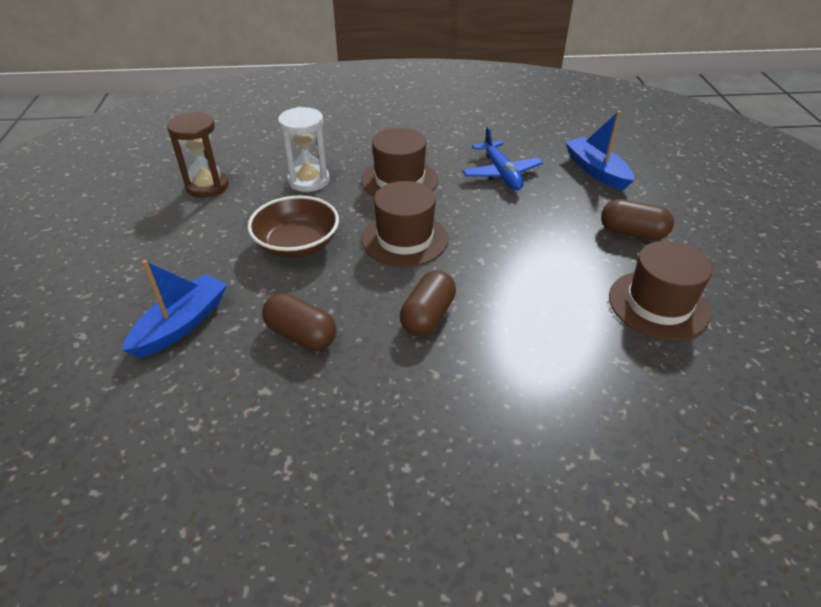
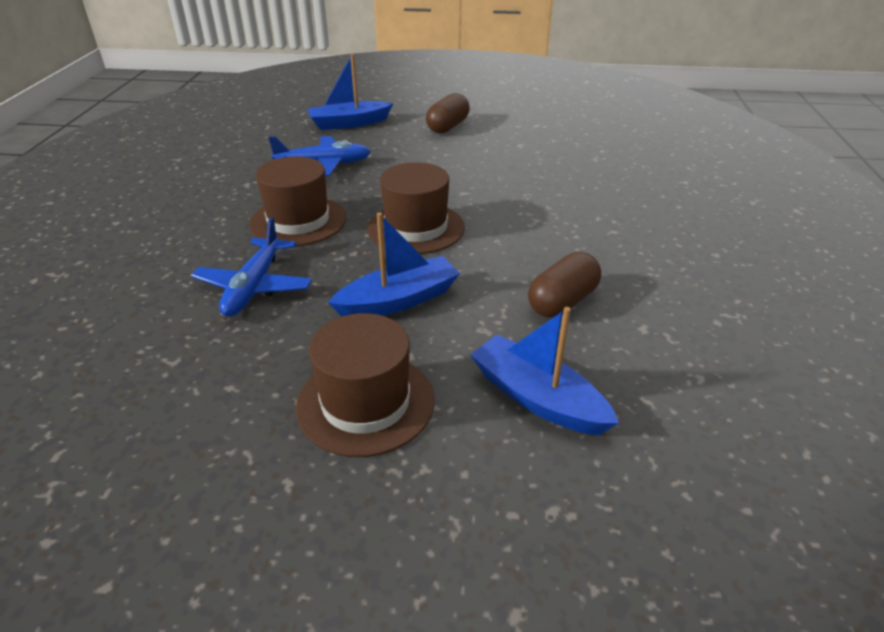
camera: 80 degrees left, 5 degrees down
brown hourglass [167,112,229,198] -> none
brown bowl [247,196,339,258] -> blue boat [328,212,460,316]
white hourglass [278,107,330,192] -> blue plane [191,217,312,317]
brown capsule [400,270,456,336] -> none
brown hat [609,241,712,340] -> brown hat moved to [296,313,434,457]

